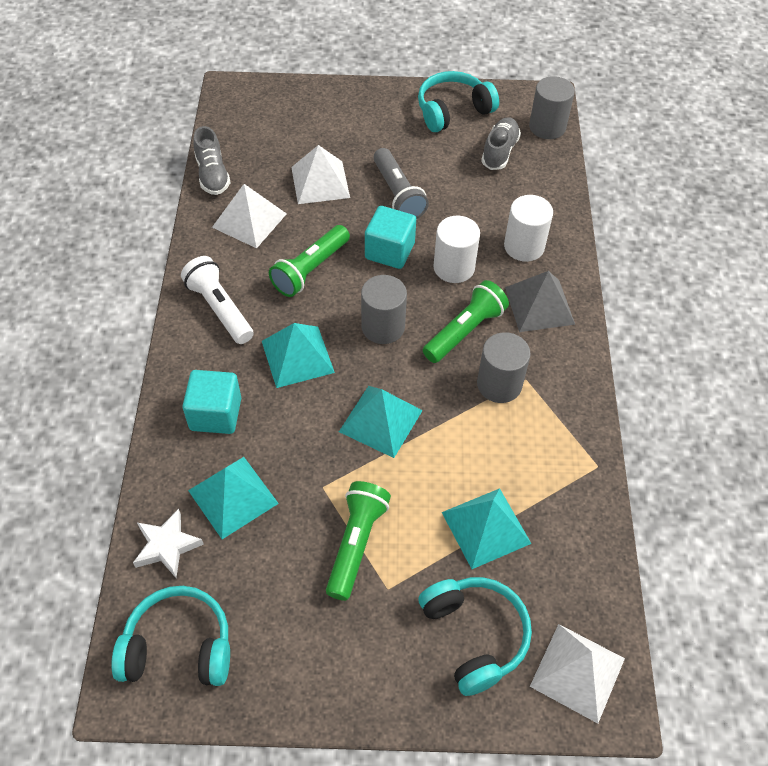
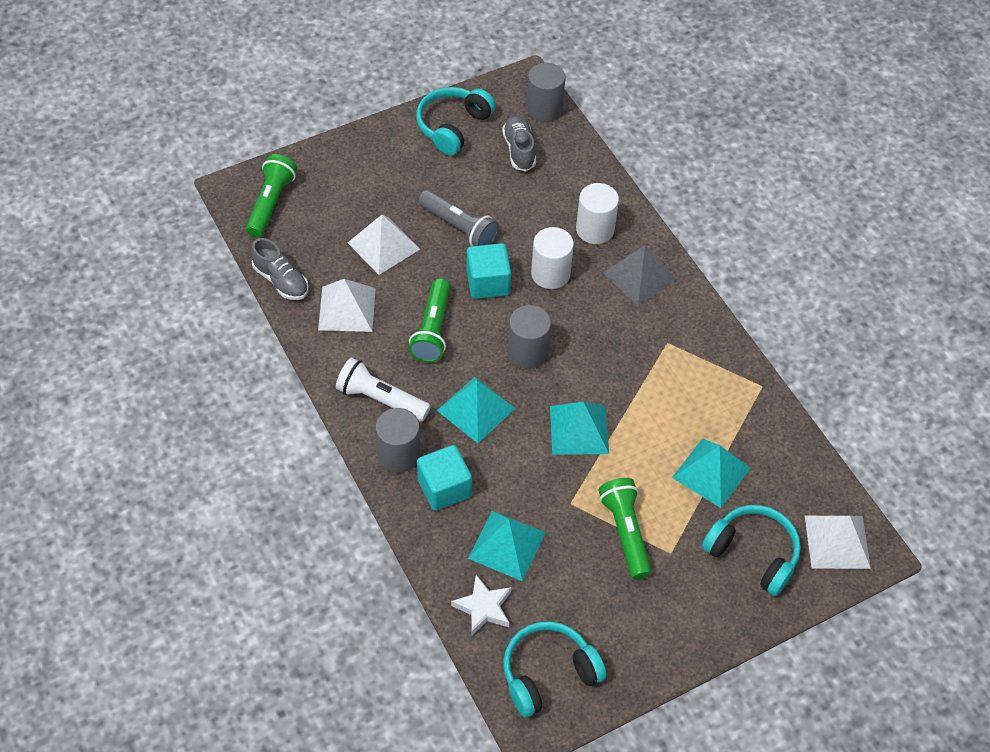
camera: 30 degrees left, 0 degrees up
green flashlight [423,280,509,363] -> green flashlight moved to [246,154,297,237]
grey cylinder [477,332,531,403] -> grey cylinder moved to [375,408,421,473]

